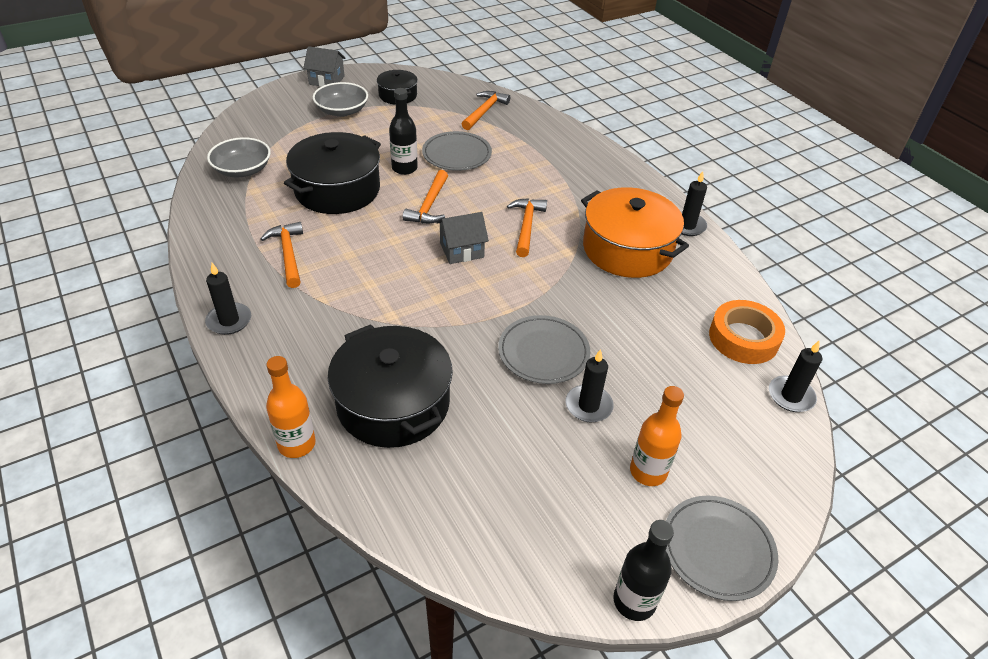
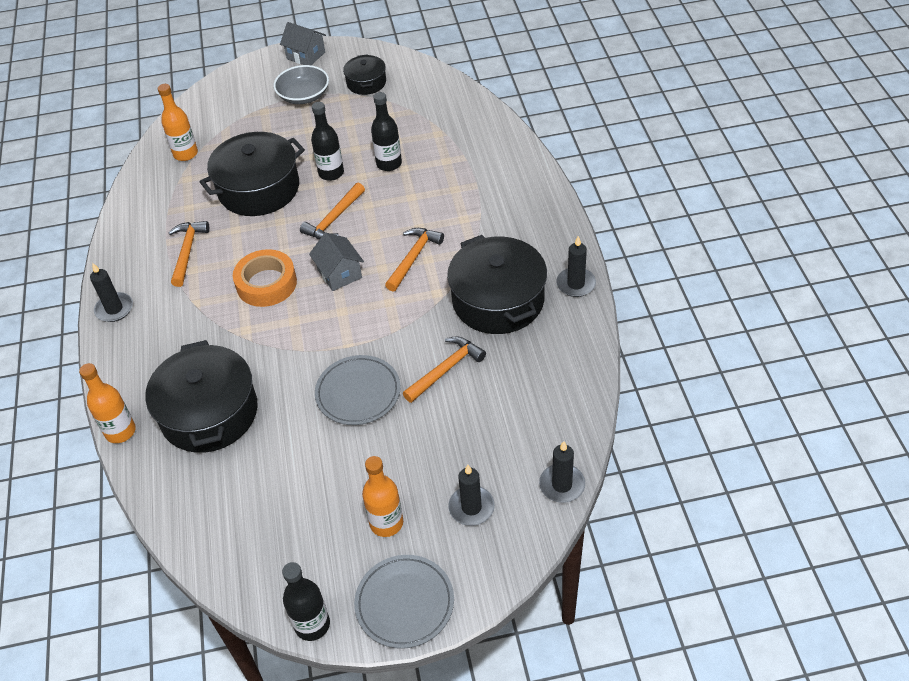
camera: 25 degrees right, 5 degrees up
grey bowl [207,137,271,177] -> orange bottle [158,84,198,161]
grey plate [422,131,492,171] -> black bottle [371,92,402,171]
grey house [436,212,489,264] -> grey house turned 60 degrees clockwise [309,232,364,291]
orange hammer [462,91,510,130] -> orange hammer moved to [403,336,486,403]
black candle [565,349,614,423] -> black candle moved to [448,465,495,526]
orange pot [581,187,689,278] -> black pot [447,235,547,334]
orange tape [709,300,785,364] -> orange tape moved to [233,249,297,307]

